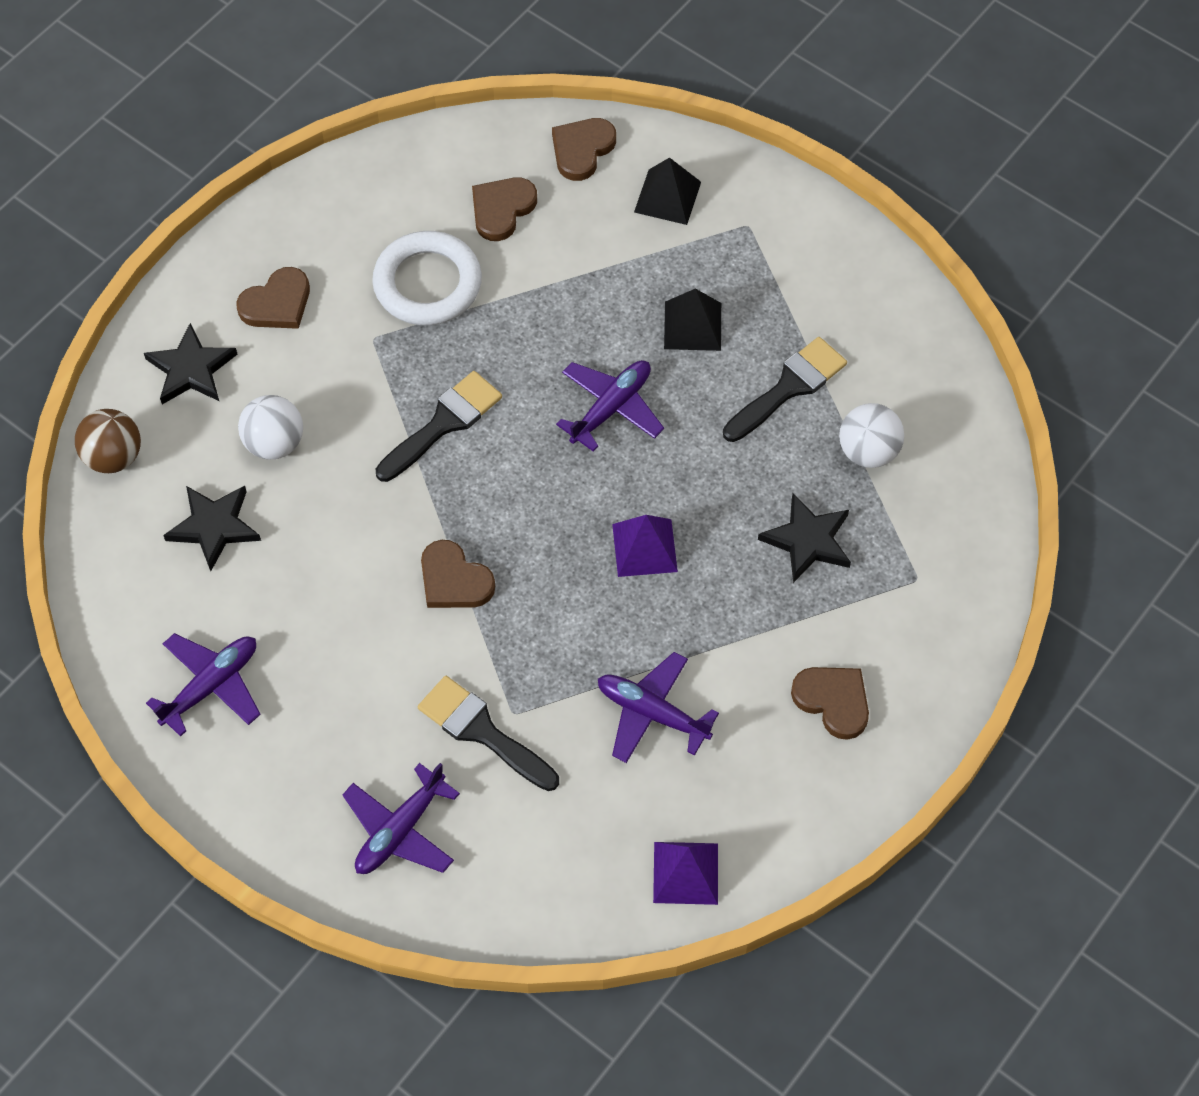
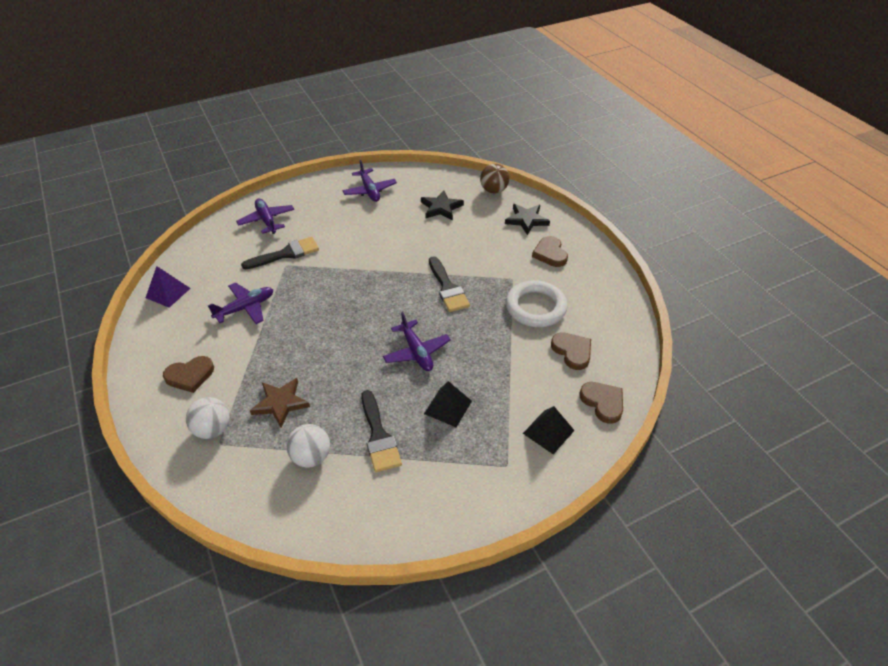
camera: 115 degrees right, 15 degrees down
white ball [238,395,303,459] -> white ball moved to [186,397,230,439]
brown heart [421,540,495,608] -> none
purple pyramid [612,515,678,577] -> none
black star [758,493,851,583] -> brown star [250,378,310,428]

